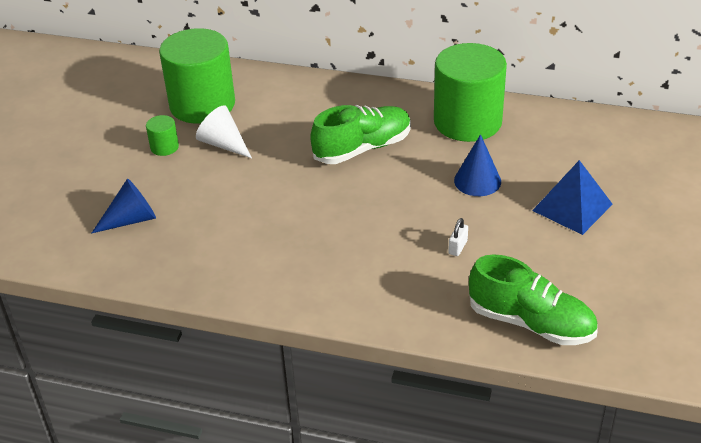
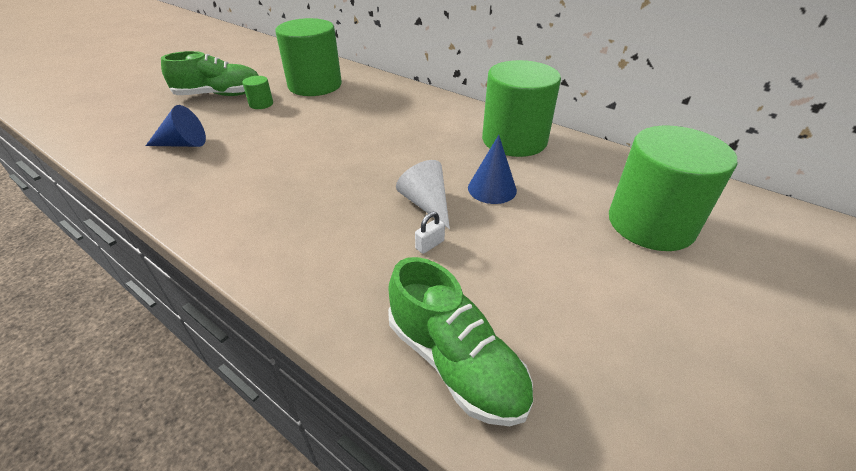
camera: 20 degrees right, 0 degrees up
white cone [196,105,252,158] -> white cone moved to [396,160,450,229]
green shoe [310,105,411,164] -> green shoe moved to [161,51,259,96]
blue pyramid [532,160,613,235] -> none
none -> green cylinder [609,126,737,251]

